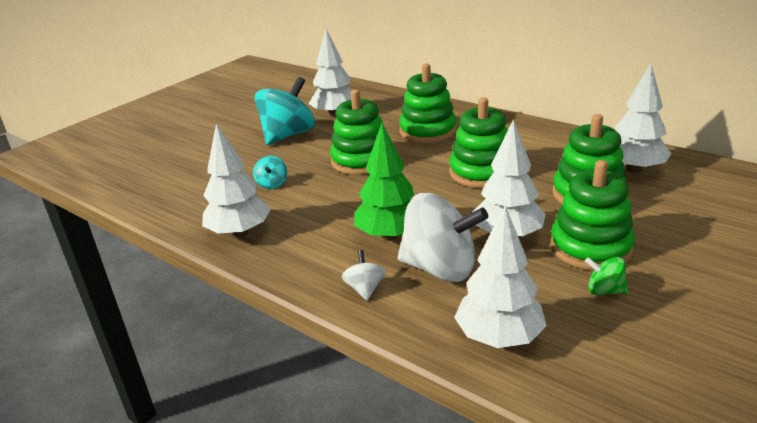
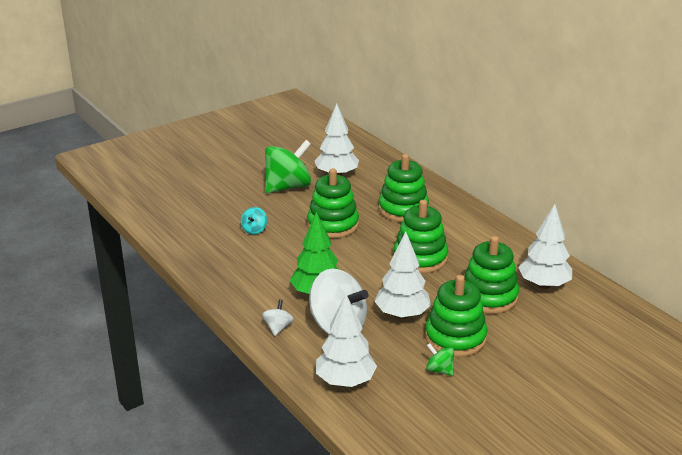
camera: 15 degrees right, 0 degrees up
white tree [202,123,270,237] -> none
turquoise spinning top [254,77,315,145] -> green spinning top [265,140,311,193]

